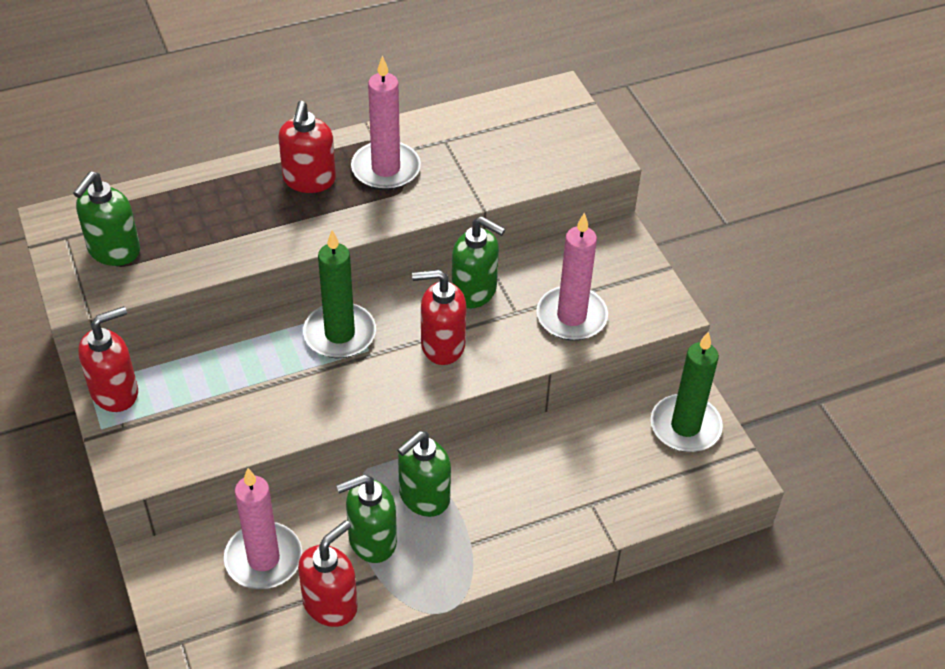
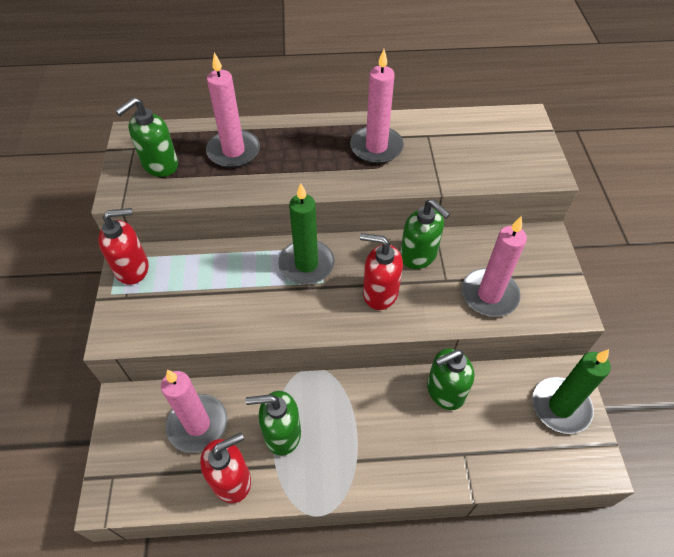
camera: 20 degrees right, 5 degrees up
red soap dispenser [278,101,336,193] -> none
green soap dispenser [397,431,451,517] -> green soap dispenser moved to [427,348,475,410]
none -> pink candle [206,52,260,168]

